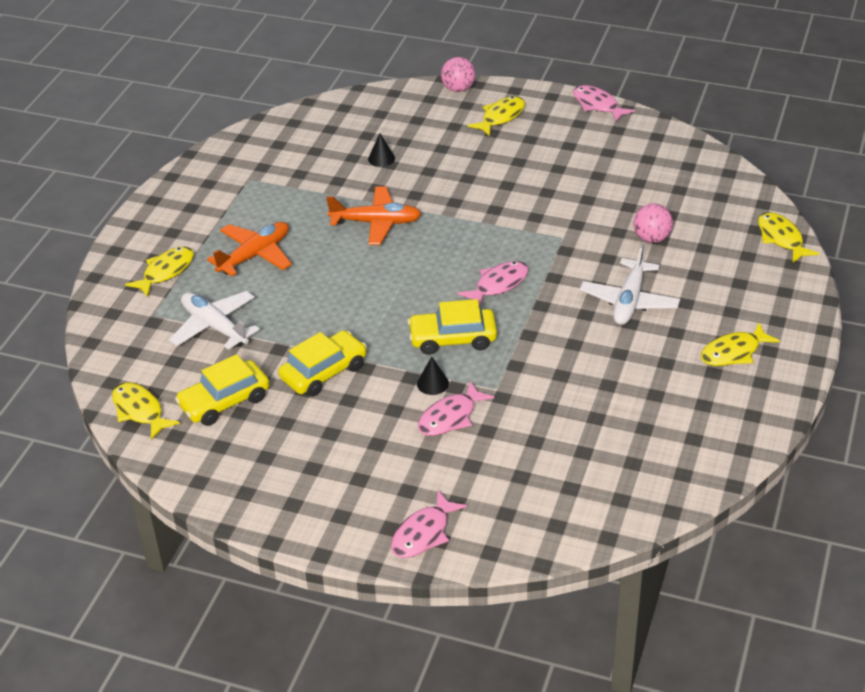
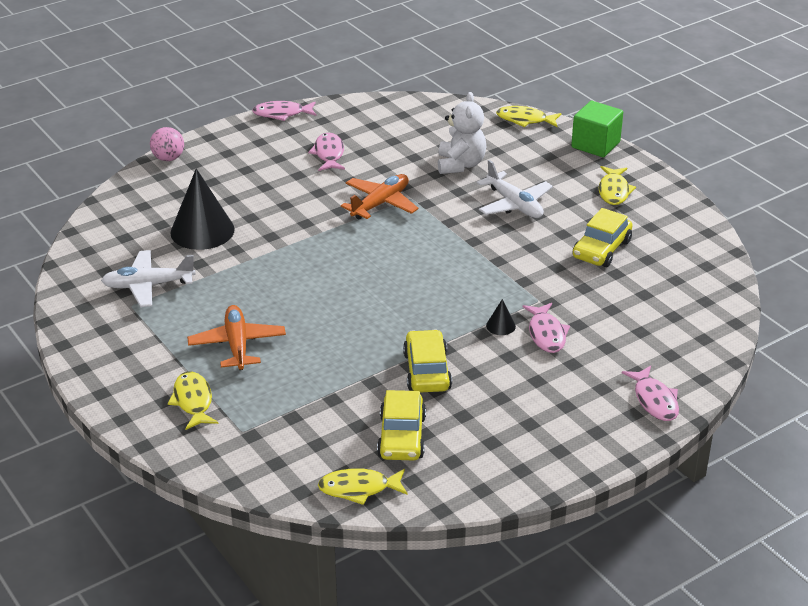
camera: 55 degrees left, 5 degrees down
white plane [169,291,260,350] -> white plane moved to [101,250,196,307]
orange plane [326,186,421,245] -> orange plane moved to [341,174,418,219]
black cone [368,133,395,167] -> black cone [171,168,235,250], size x2.35
yellow car [408,299,497,355] -> yellow car moved to [572,208,633,267]
pink fish [457,261,528,305] -> pink fish moved to [308,133,345,171]
yellow fish [468,96,525,136] -> none
pink ball [633,204,673,243] -> white teddy bear [438,92,487,174]
none -> green cube [571,101,623,157]

